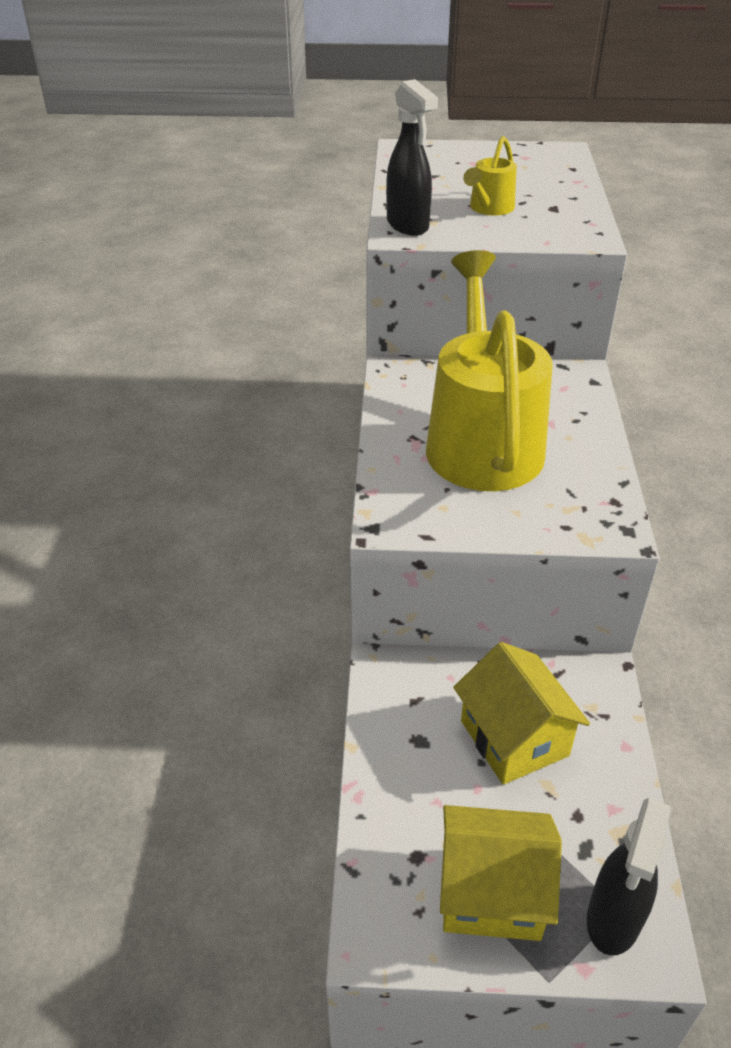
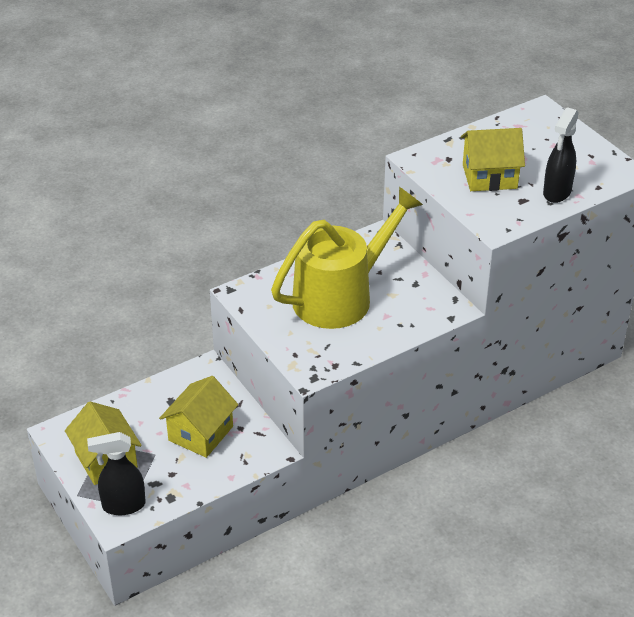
camera: 55 degrees right, 0 degrees up
black spray bottle [386,79,438,236] -> black spray bottle moved to [543,107,579,203]
yellow watering can [463,136,517,216] -> yellow house [461,128,525,191]

